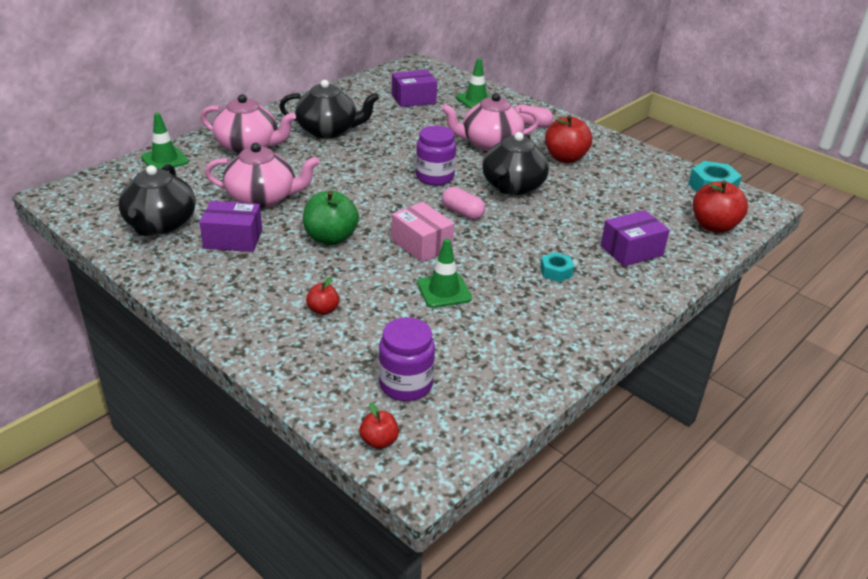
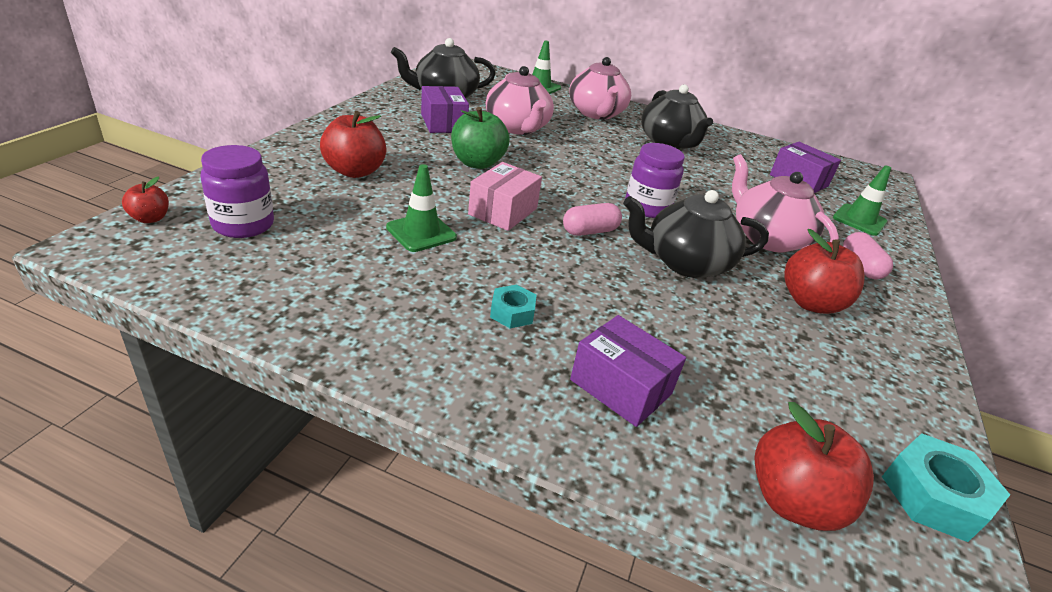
camera: 65 degrees right, 0 degrees up
red apple [306,277,339,315] -> red apple [320,111,387,178], size x1.90
pink capsule [442,187,485,220] -> pink capsule turned 45 degrees clockwise [563,203,622,236]

